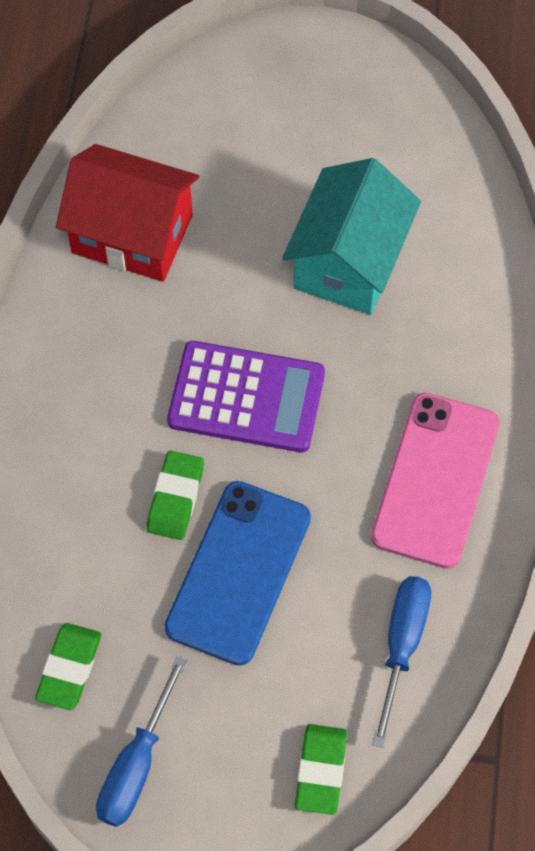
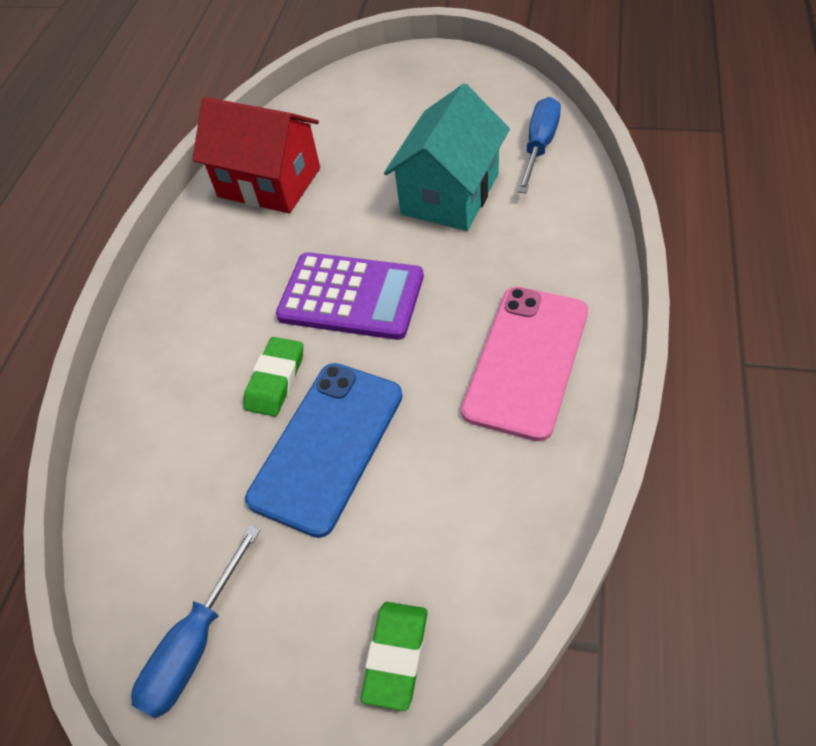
camera: 10 degrees right, 10 degrees down
green eraser [35,623,101,710] -> none
blue screwdriver [372,576,431,748] -> blue screwdriver moved to [517,97,561,193]

